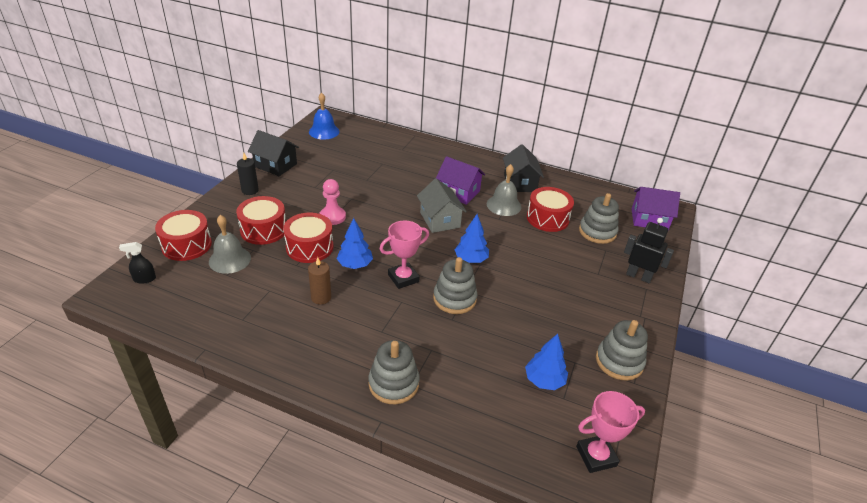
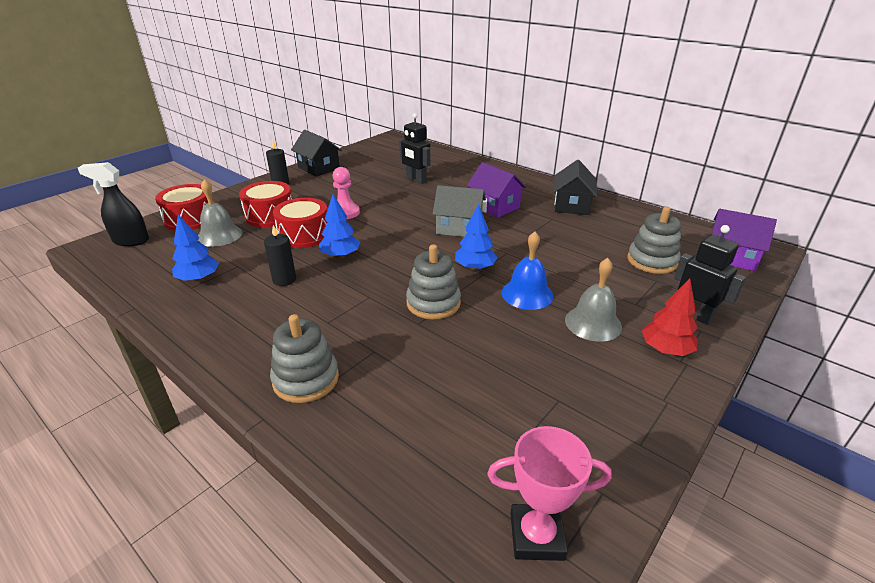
camera: 20 degrees right, 5 degrees down
black spray bottle [119,242,156,284] -> black spray bottle [78,162,149,246], size x1.68
brown candle [308,257,331,304] -> black candle [264,225,296,286]
blue bell [309,93,340,140] -> blue bell moved to [501,231,553,310]
pink trophy [380,221,429,289] -> none
grey house [417,178,467,233] -> grey house turned 75 degrees counterclockwise [433,185,486,237]
grey bell [487,164,521,216] -> grey bell moved to [565,258,622,342]
blue tree [525,334,568,390] -> blue tree moved to [172,214,219,282]
red drum [527,187,574,232] -> none
grey stacking toy [596,320,648,381] -> none
none -> black robot [399,113,430,184]
none -> red tree [642,278,698,356]

